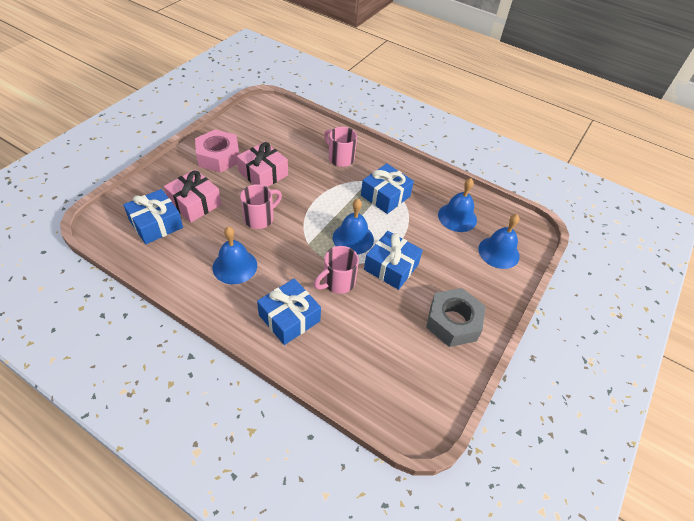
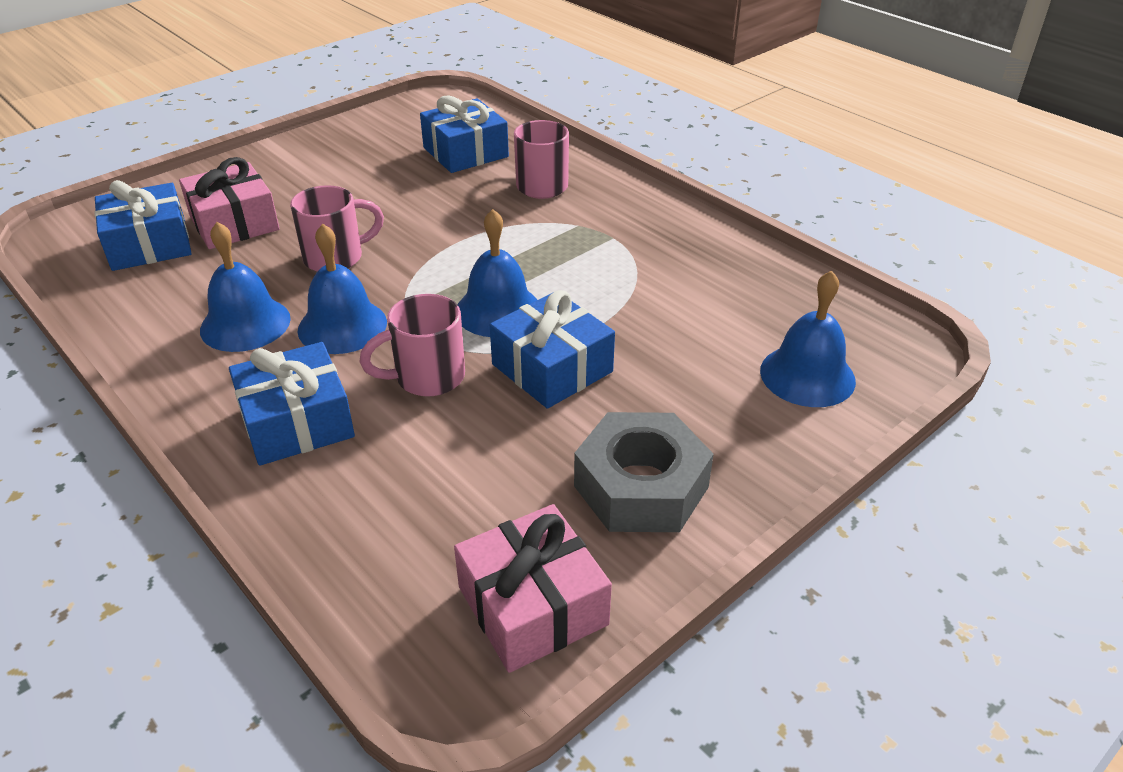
camera: 20 degrees right, 10 degrees down
pink nut [195,129,239,173] -> none
pink gift [237,142,288,187] -> pink gift moved to [454,504,612,673]
blue gift [361,163,414,214] -> blue gift moved to [420,96,509,173]
blue bell [438,178,477,232] -> blue bell moved to [298,224,387,354]

